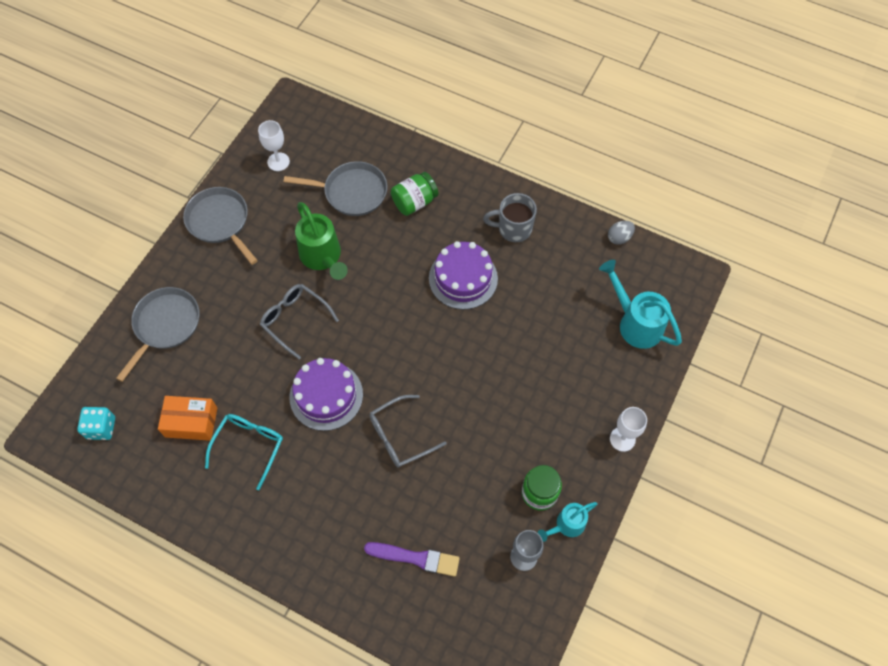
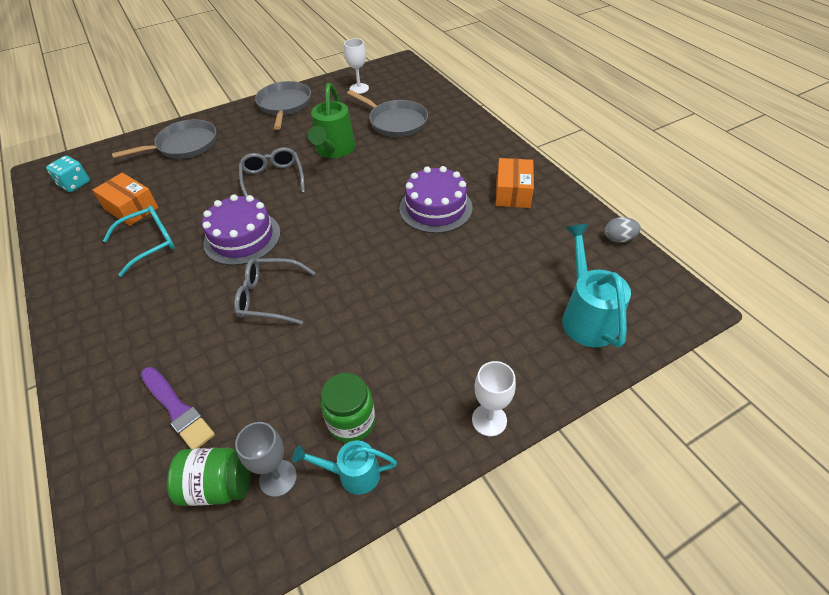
camera: 35 degrees right, 15 degrees down
green jar [391,172,439,216] -> green jar moved to [167,448,251,506]
grey mug [483,193,537,242] -> orange box [495,158,534,208]

